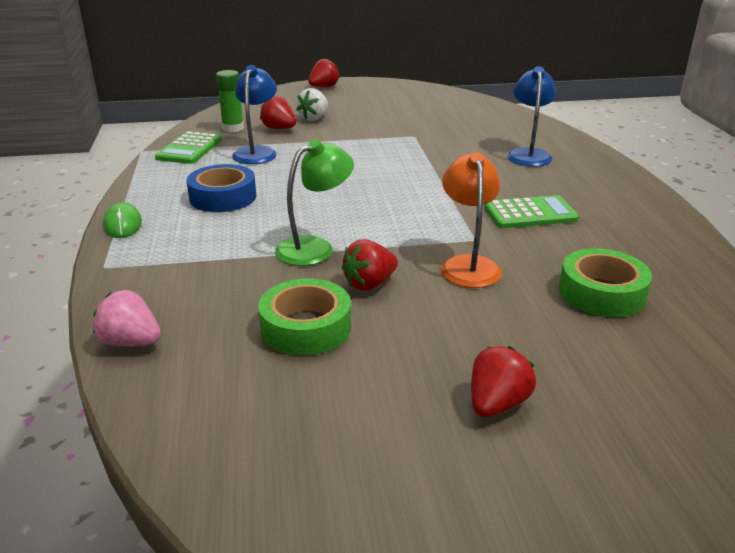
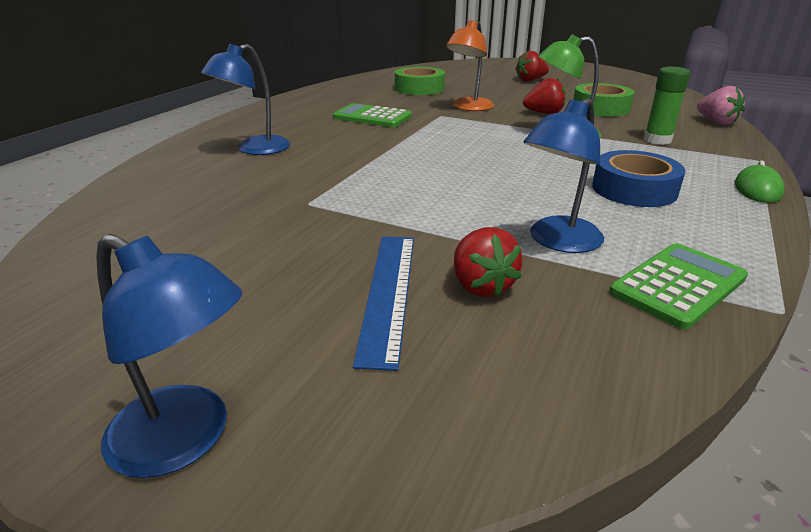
camera: 145 degrees left, 0 degrees up
green glue stick [216,70,244,132] -> green glue stick moved to [644,67,690,145]
white strawberry [296,88,328,121] -> blue ruler [353,237,414,371]
red strawberry [308,59,339,87] -> blue lamp [96,234,242,478]

